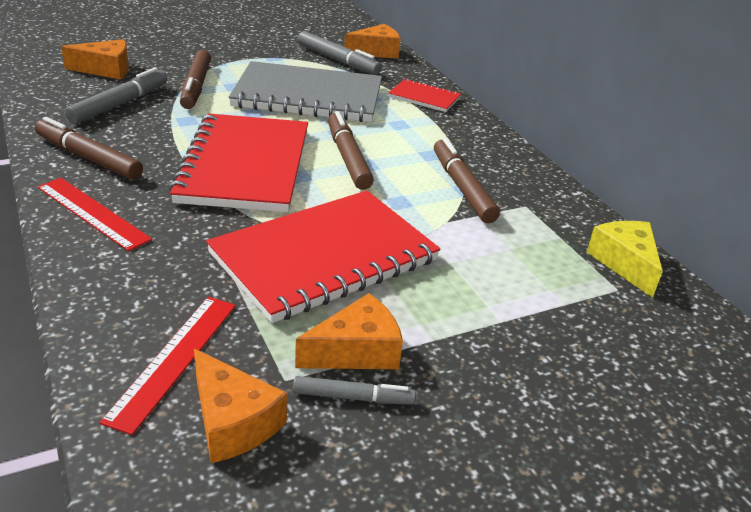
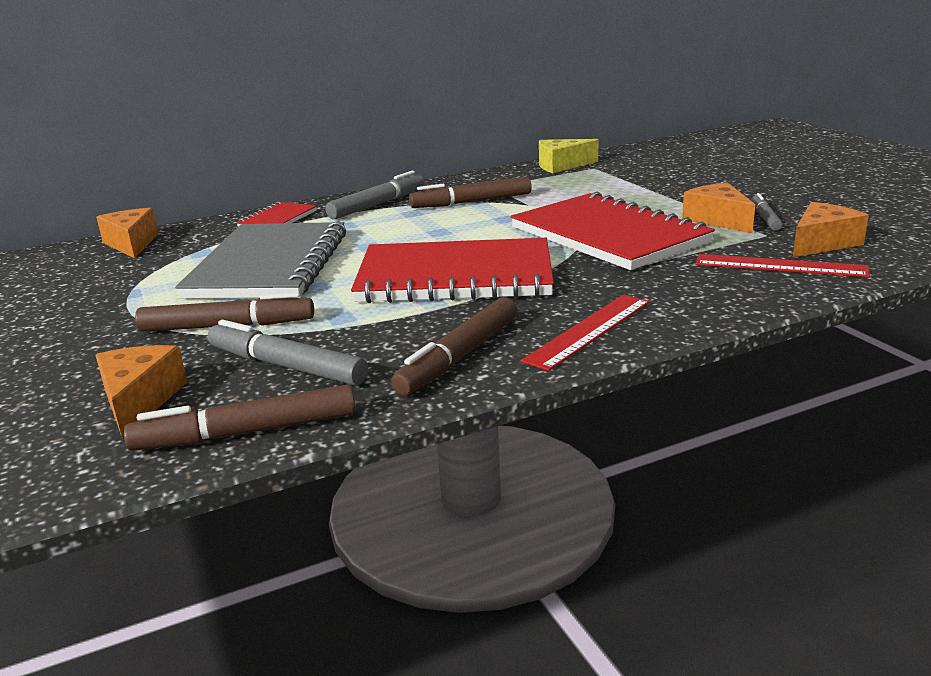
camera: 85 degrees left, 10 degrees down
grey marker [298,31,382,75] -> grey marker moved to [325,171,424,219]
brown marker [328,111,374,190] -> brown marker moved to [124,385,356,451]

